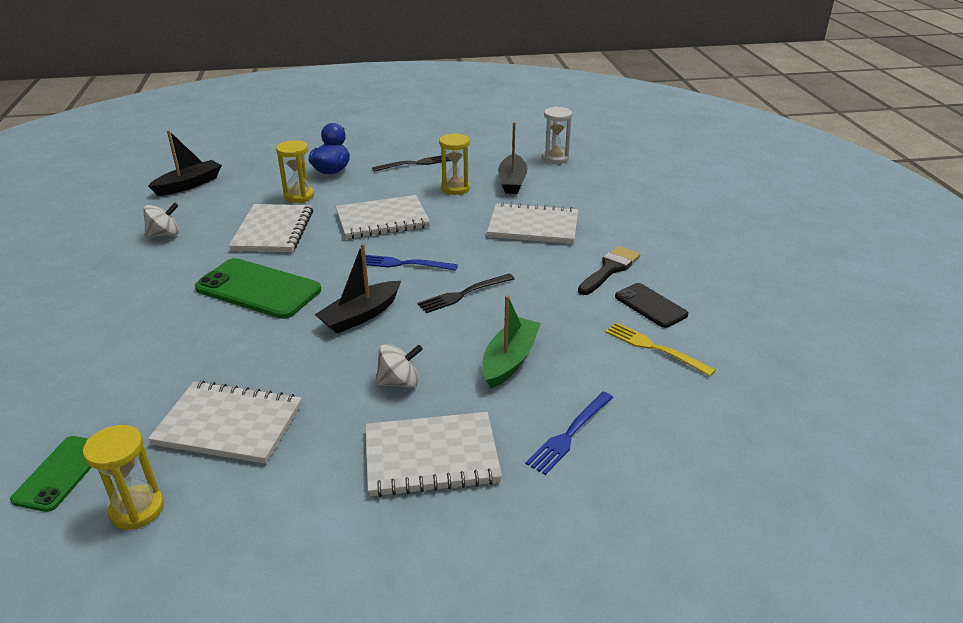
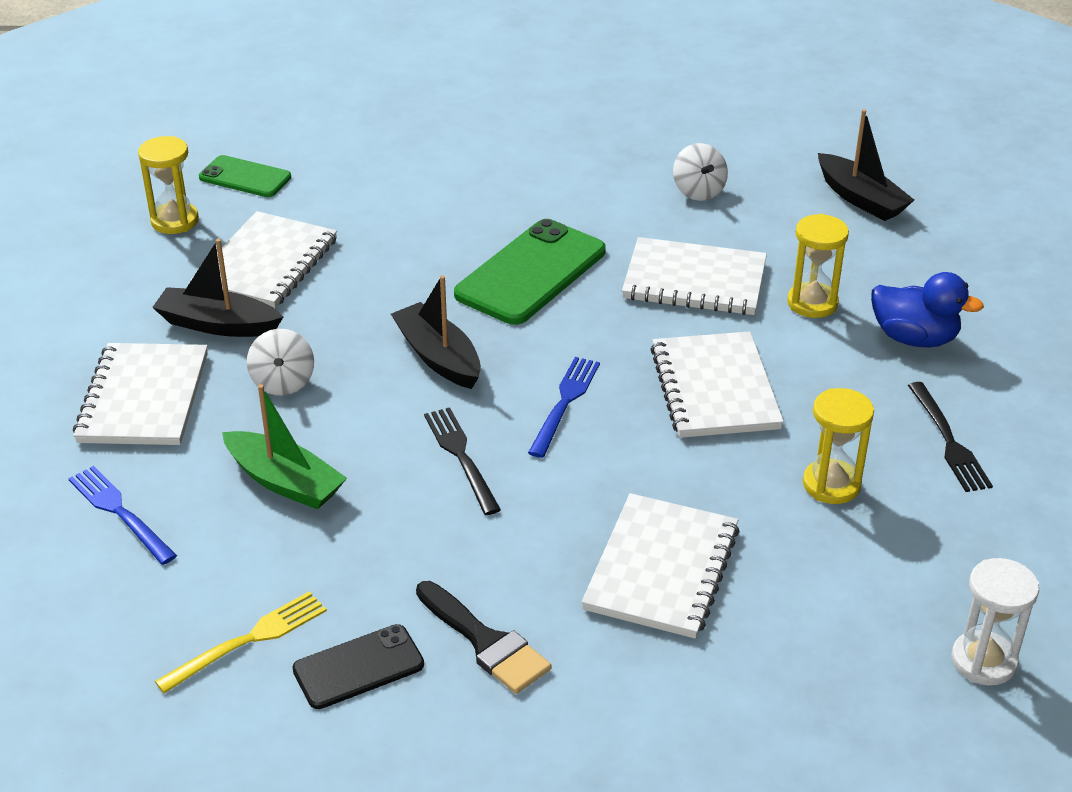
camera: 100 degrees right, 5 degrees up
black boat [498,122,527,194] -> black boat moved to [152,239,283,337]

